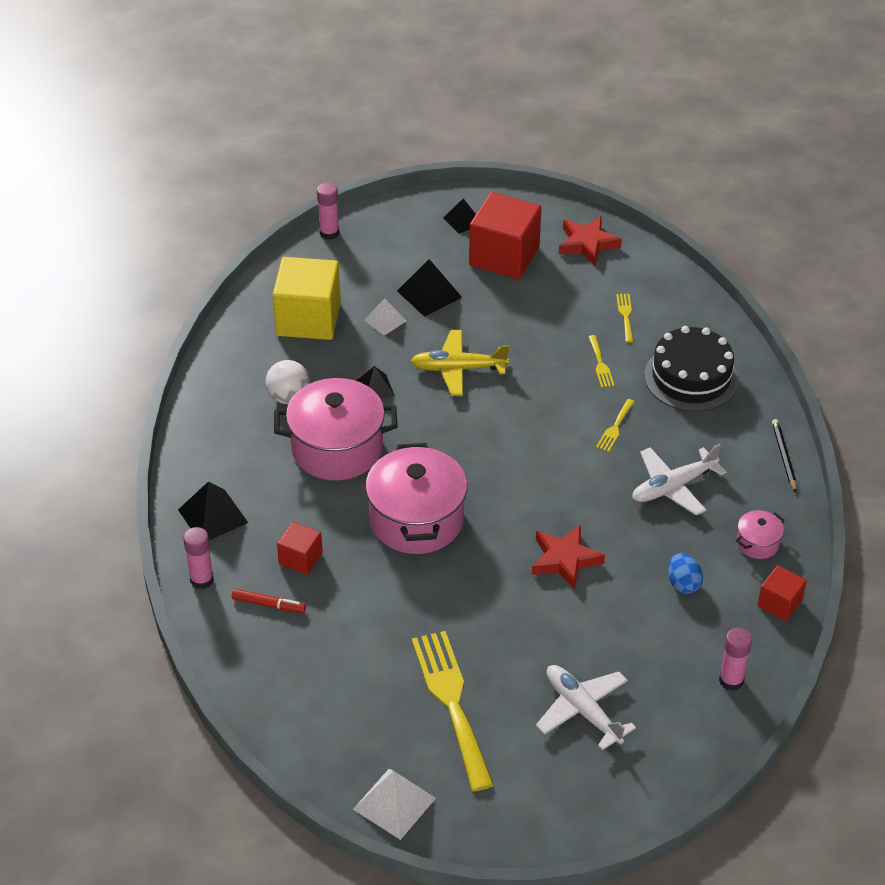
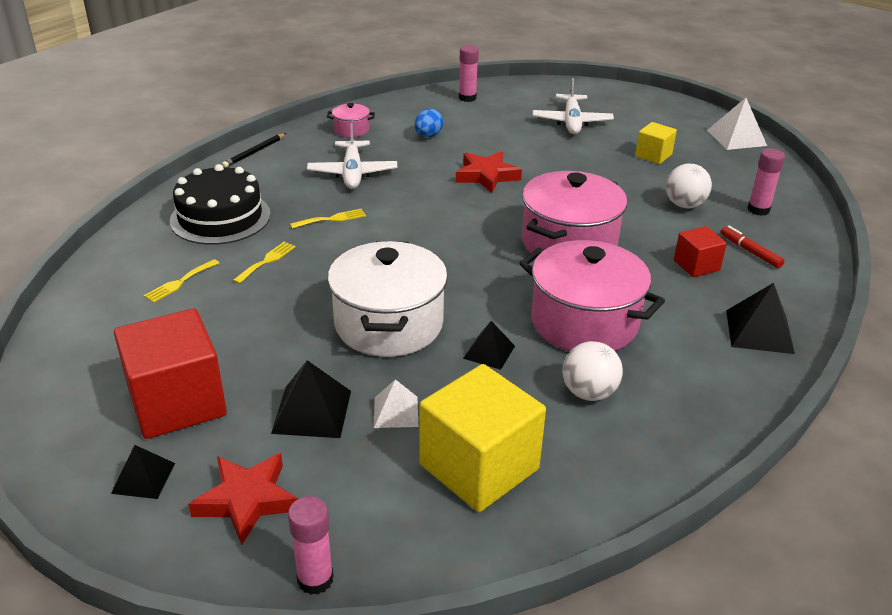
camera: 140 degrees left, 10 degrees down
pink glue stick [183,527,214,589] -> pink glue stick moved to [748,148,785,216]
yellow plane [411,330,509,396] -> white pot [328,241,448,357]
yellow fork [412,631,494,791] -> yellow cube [635,122,677,164]
red star [559,216,622,266] -> red star moved to [188,453,298,545]
white plane [632,444,726,515] -> white plane turned 75 degrees clockwise [307,123,397,189]
red cube [758,565,807,621] -> none
none -> white ball [666,163,712,208]

